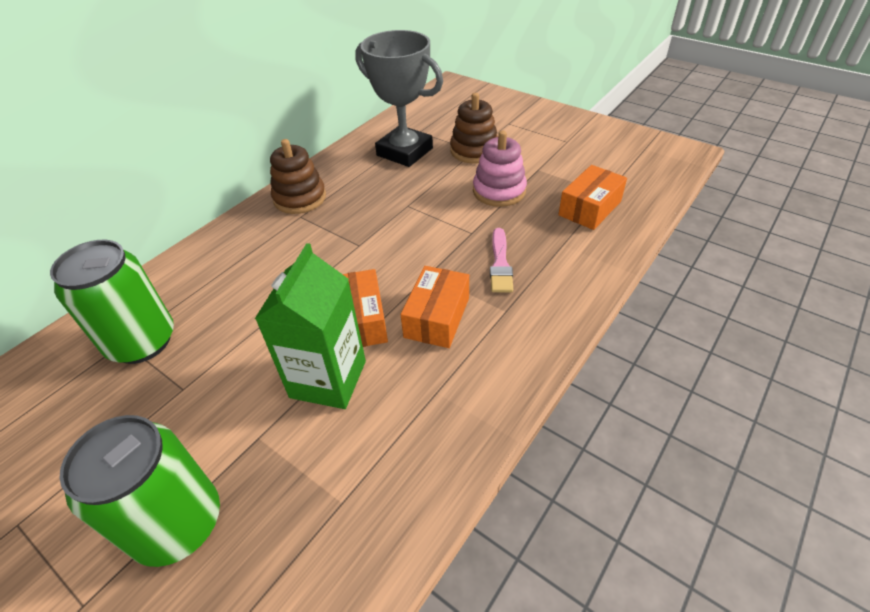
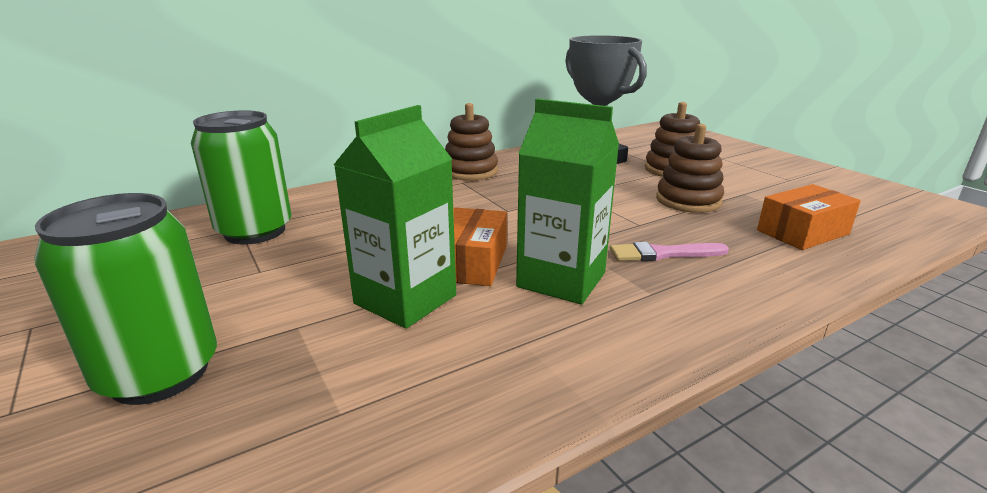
camera: 20 degrees right, 20 degrees down
orange box [401,266,469,348] -> green carton [516,99,619,304]
pink stacking toy [473,131,527,207] -> brown stacking toy [656,124,724,213]
pink brush [490,228,513,292] -> pink brush turned 60 degrees clockwise [610,242,729,261]

